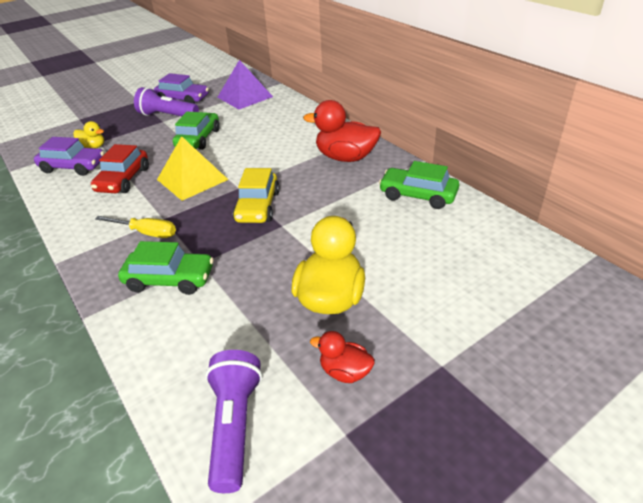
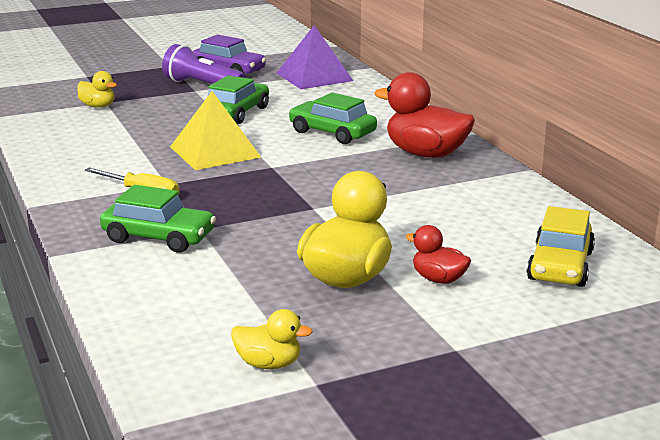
camera: 10 degrees right, 15 degrees down
purple car [34,137,104,176] -> none
red car [91,144,149,193] -> none
purple flashlight [205,350,262,493] -> none
yellow car [233,168,280,223] -> yellow car moved to [527,206,595,287]
red duck [310,331,375,383] -> red duck moved to [406,225,471,284]
green car [379,161,459,209] -> green car moved to [289,93,377,144]
none -> yellow duck [231,309,313,369]

